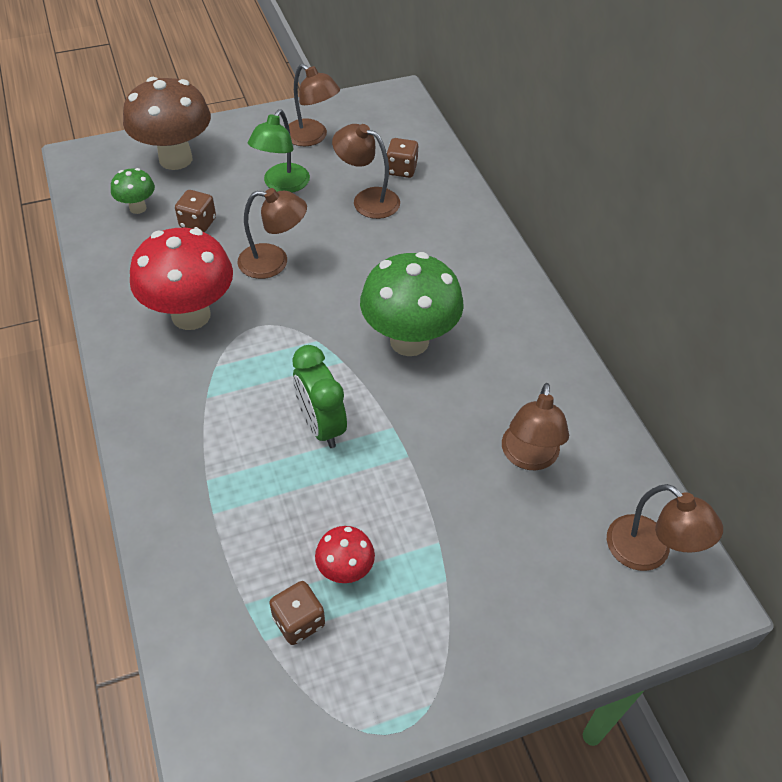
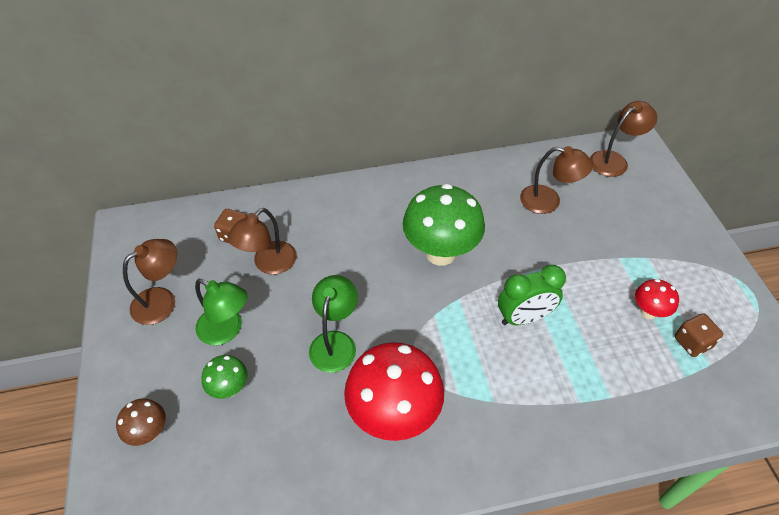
camera: 80 degrees left, 0 degrees up
green mushroom [111,168,155,214] -> green mushroom moved to [201,355,247,399]
brown mushroom [123,77,211,170] -> brown mushroom [116,399,166,446], size x0.49
brown dice [175,190,216,232] -> none
brown lamp [237,188,307,279] -> green lamp [309,275,358,373]

